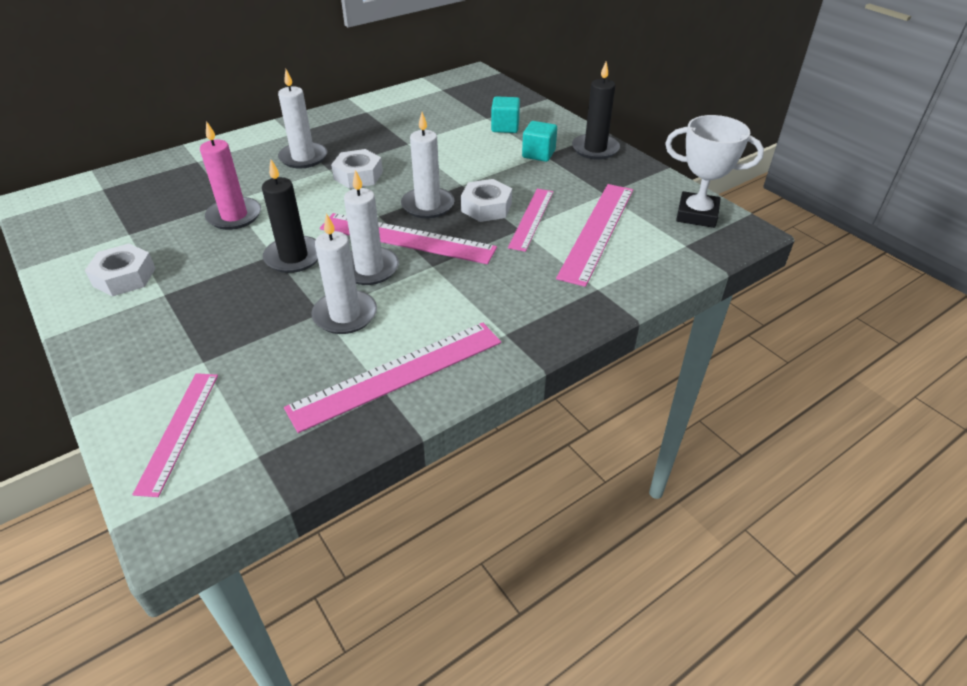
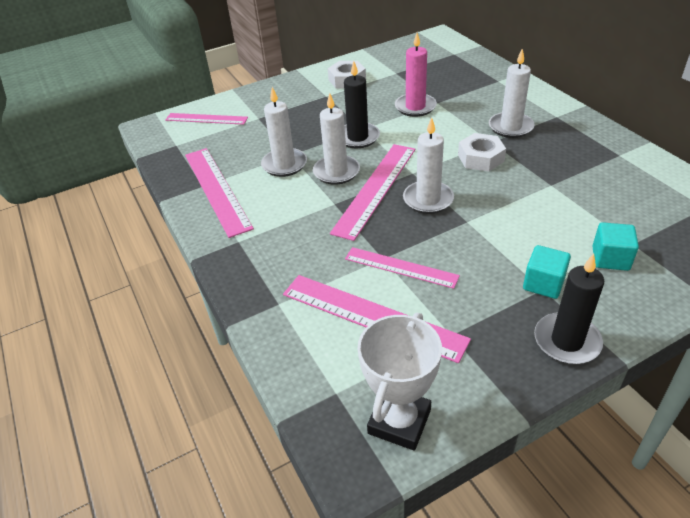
camera: 100 degrees right, 0 degrees up
white nut [461,179,512,222] -> none

